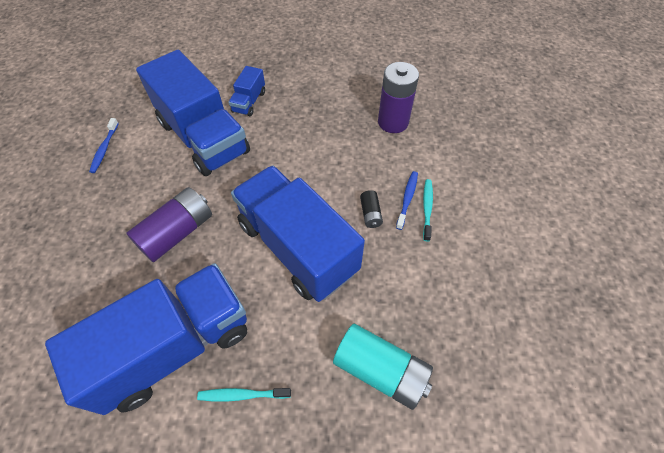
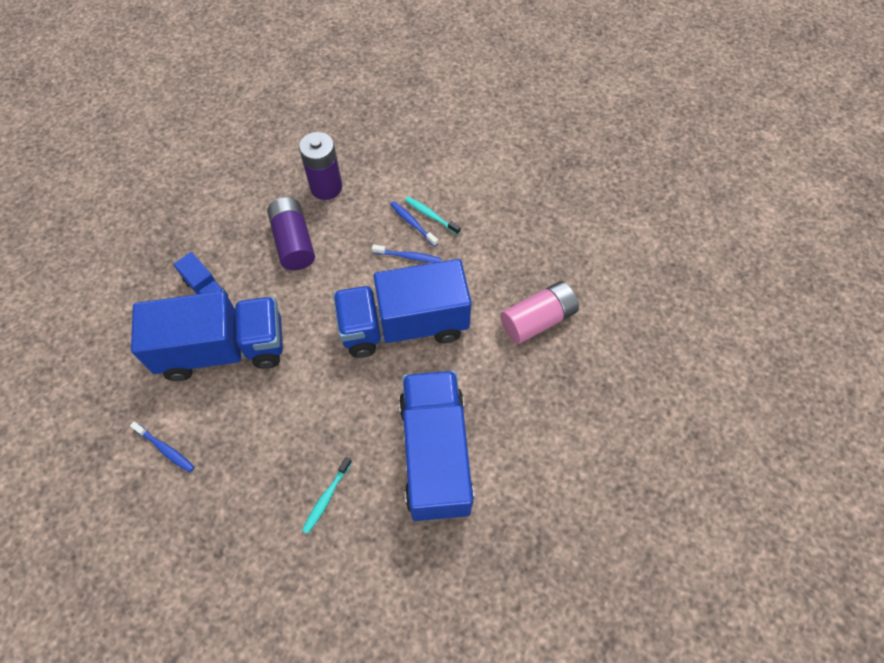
camera: 60 degrees left, 5 degrees up
purple battery [126,187,212,262] -> purple battery moved to [267,197,315,270]
turquoise toothbrush [197,388,291,402] -> turquoise toothbrush moved to [302,457,352,534]
turquoise battery [333,324,433,410] -> pink battery [501,281,579,344]
black battery [360,190,383,228] -> blue toothbrush [372,244,441,263]

